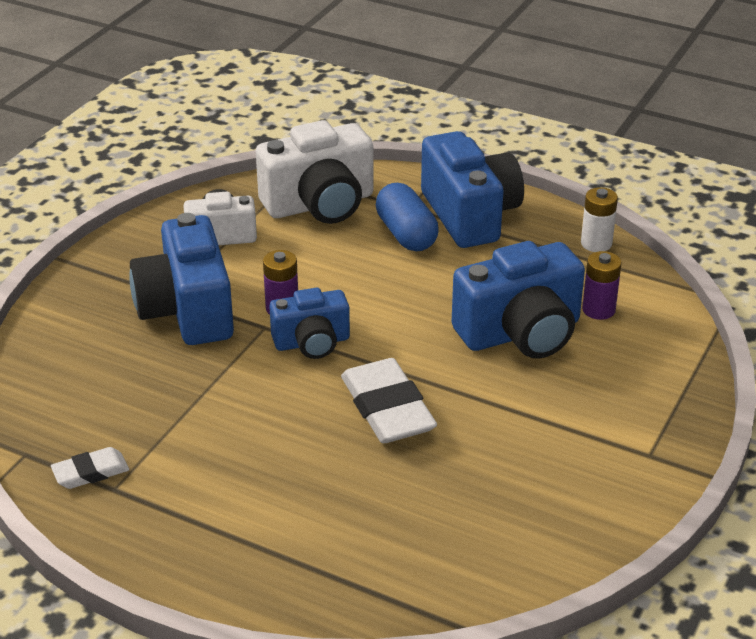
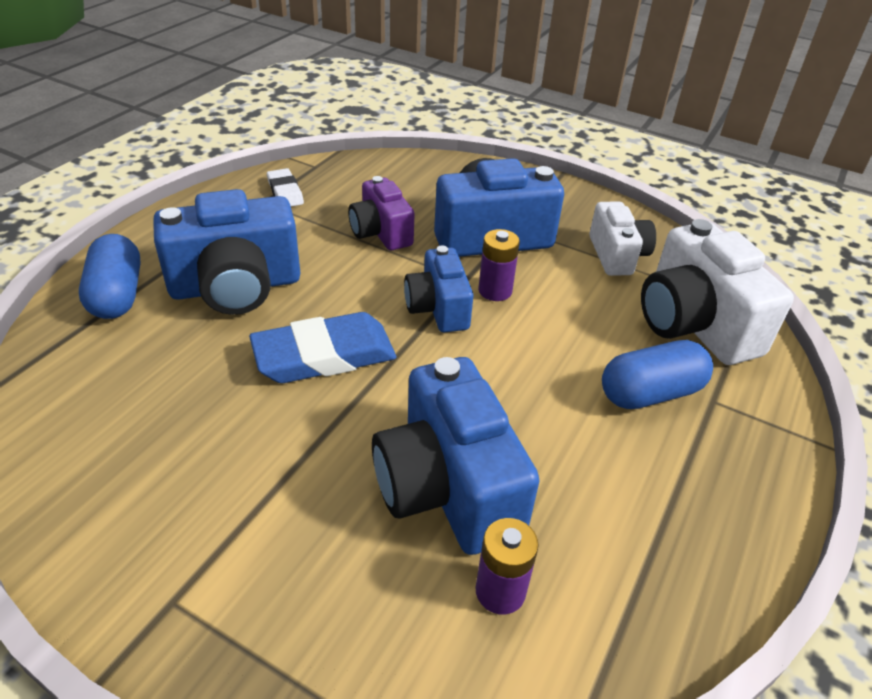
camera: 90 degrees right, 5 degrees up
white eraser [341,358,437,443] -> blue eraser [249,312,396,383]
blue camera [421,131,524,248] -> blue camera moved to [153,189,300,315]
white battery [581,187,618,252] -> none
none -> blue capsule [79,234,141,319]
none -> purple camera [348,176,414,250]

